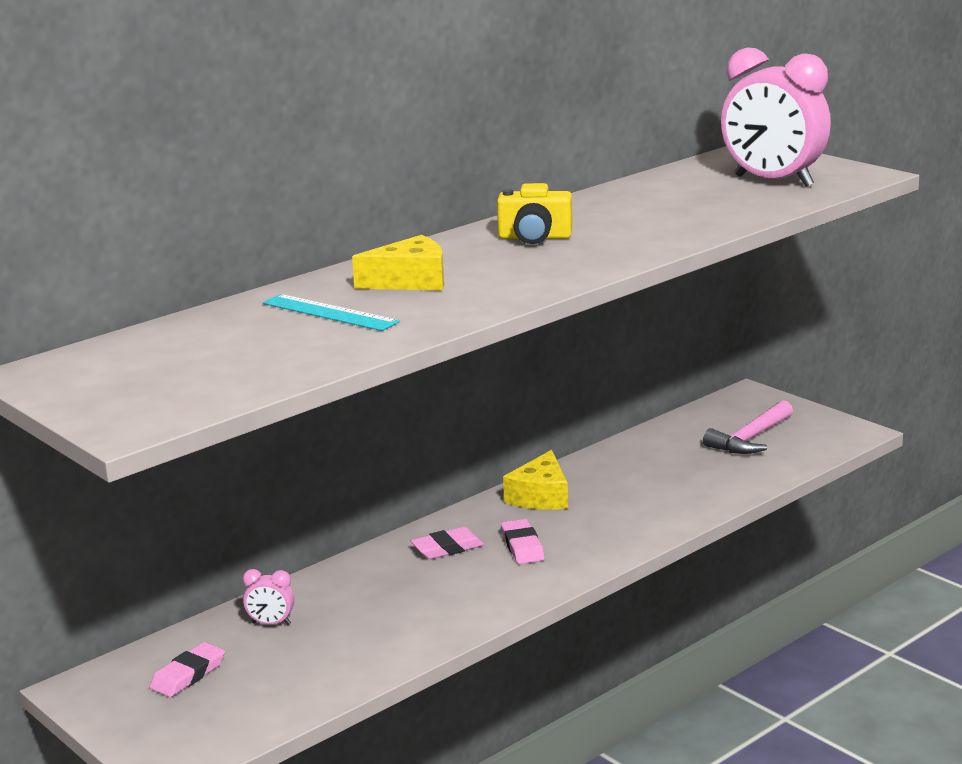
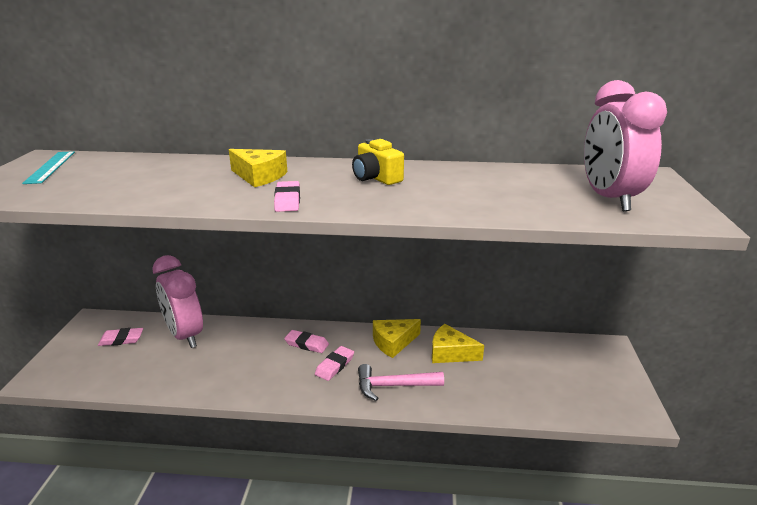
camera: 45 degrees right, 5 degrees up
pink clock [242,569,294,625] -> pink clock [152,255,203,348], size x2.45
turquoise ruler [263,294,400,331] -> turquoise ruler moved to [22,151,75,184]
pink hammer [703,400,793,454] -> pink hammer moved to [358,364,444,401]
none -> pink eraser [274,181,300,212]
none -> yellow cheese [432,324,484,363]

